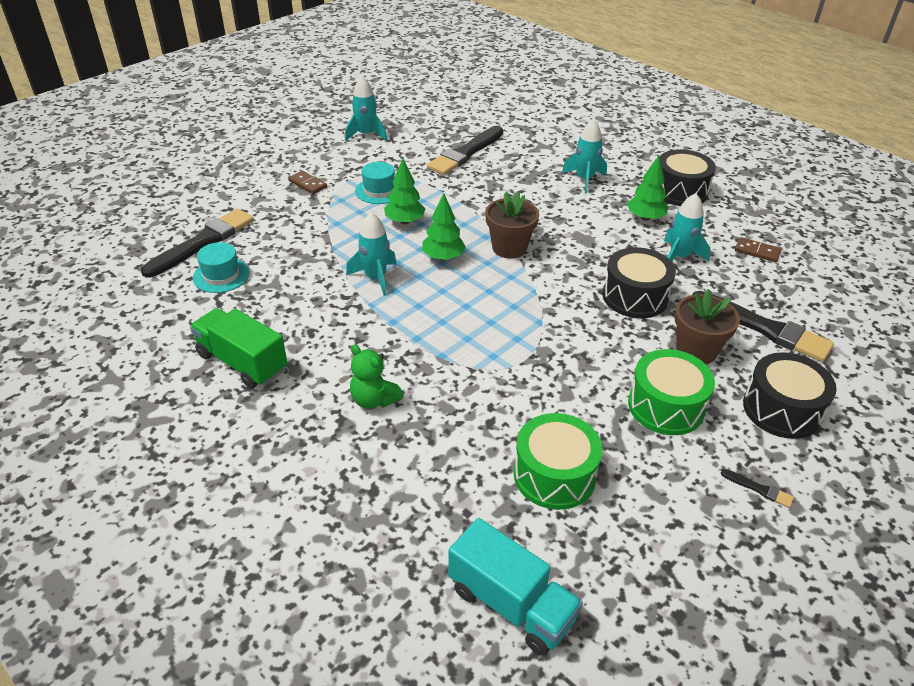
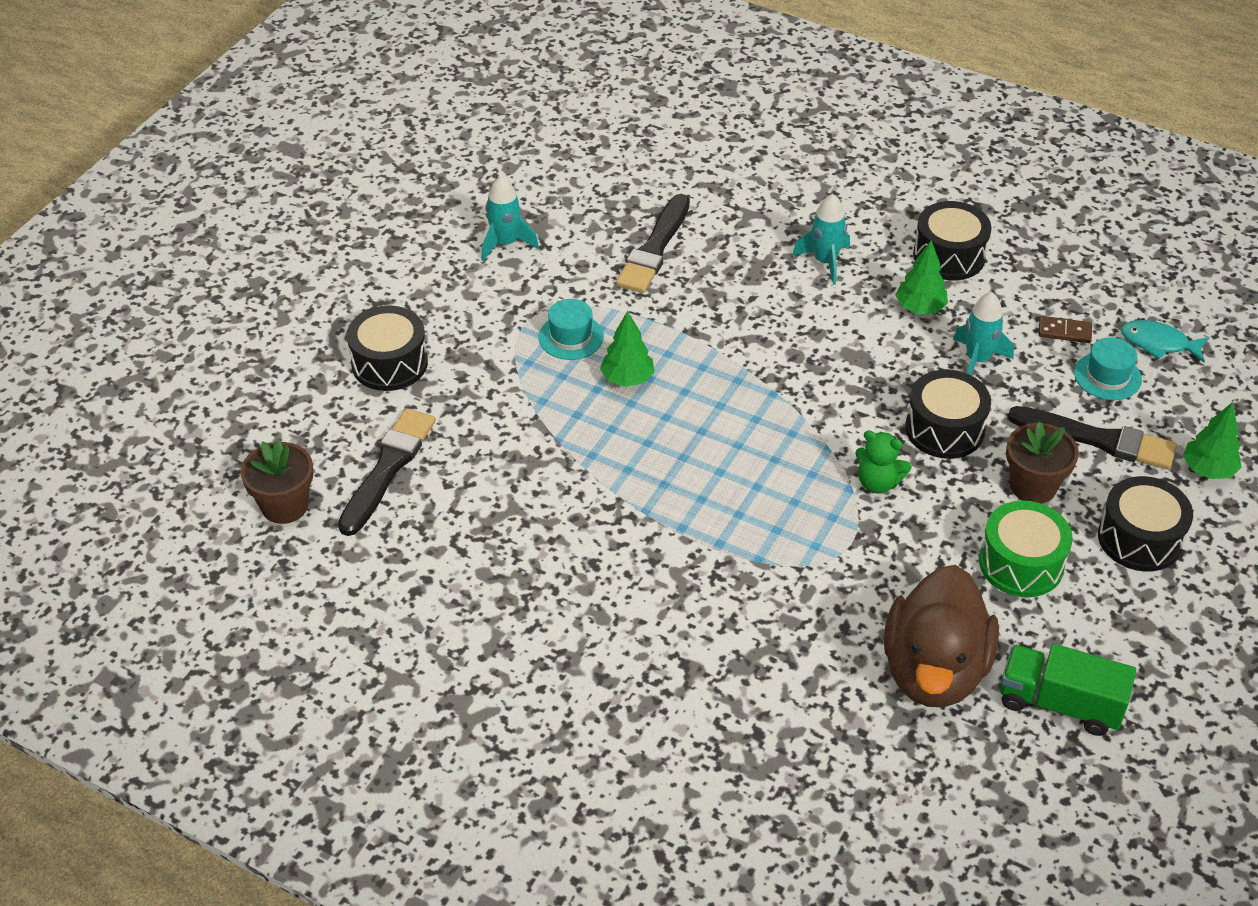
camera: 15 degrees left, 5 degrees up
green truck [190,308,287,389] -> green truck moved to [1000,644,1136,736]
turquoise hat [193,242,250,293] -> turquoise hat moved to [1074,337,1142,400]
brown domino [288,171,327,194] -> none
turquoise rocket [346,212,397,296] -> none
green teddy bear [350,344,403,409] -> green teddy bear moved to [855,431,911,493]
green tree [422,193,466,261] -> green tree moved to [1183,402,1242,479]
turquoise truck [448,518,583,656] -> none
brown flower pot [485,191,539,259] -> brown flower pot moved to [240,439,313,524]
green drum [514,413,603,510] -> brown duck [884,565,999,707]
black brush [721,469,794,508] -> none
none -> black drum [347,305,428,391]
none -> turquoise fish [1121,320,1210,362]

